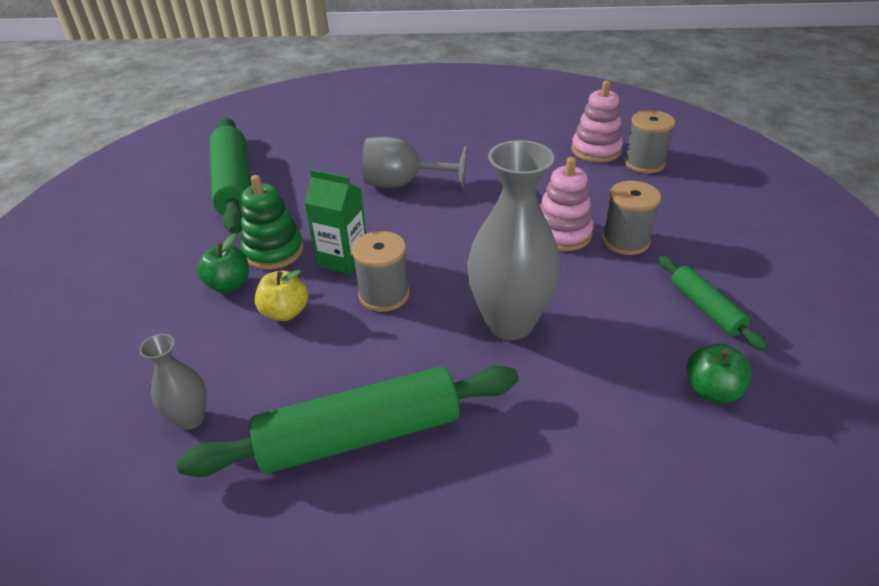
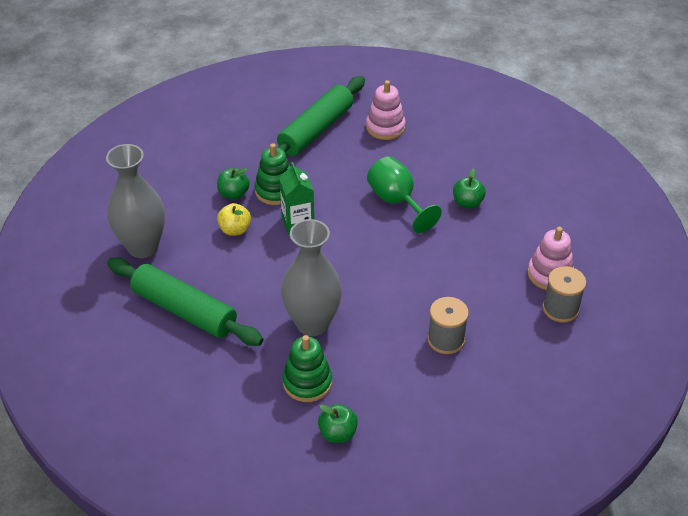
camera: 50 degrees right, 5 degrees up
grey vase [139,334,206,430] -> grey vase [106,144,165,258], size x2.02
grey spool [352,231,409,312] -> none
grey goblet [362,137,467,190] -> green goblet [367,156,442,233]
pink stacking toy [540,157,594,251] -> pink stacking toy moved to [366,80,406,140]
green rolling pin [658,256,768,351] -> none
none -> green stacking toy [283,335,332,402]
none -> green apple [453,168,486,209]

